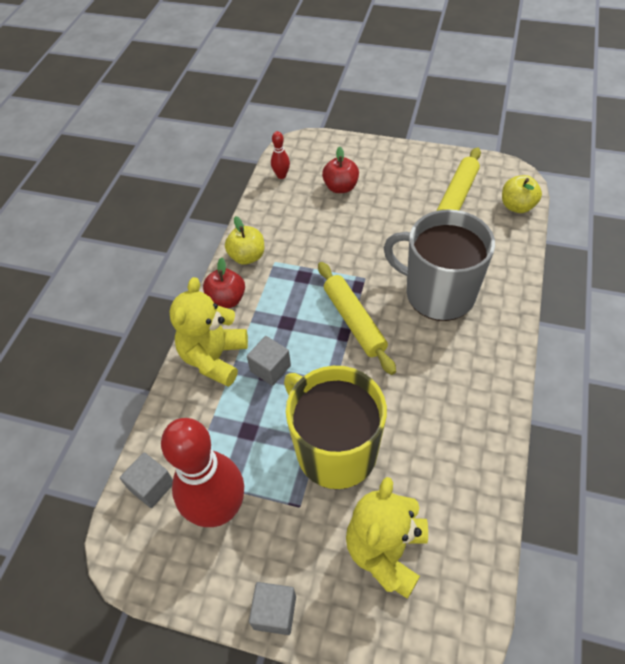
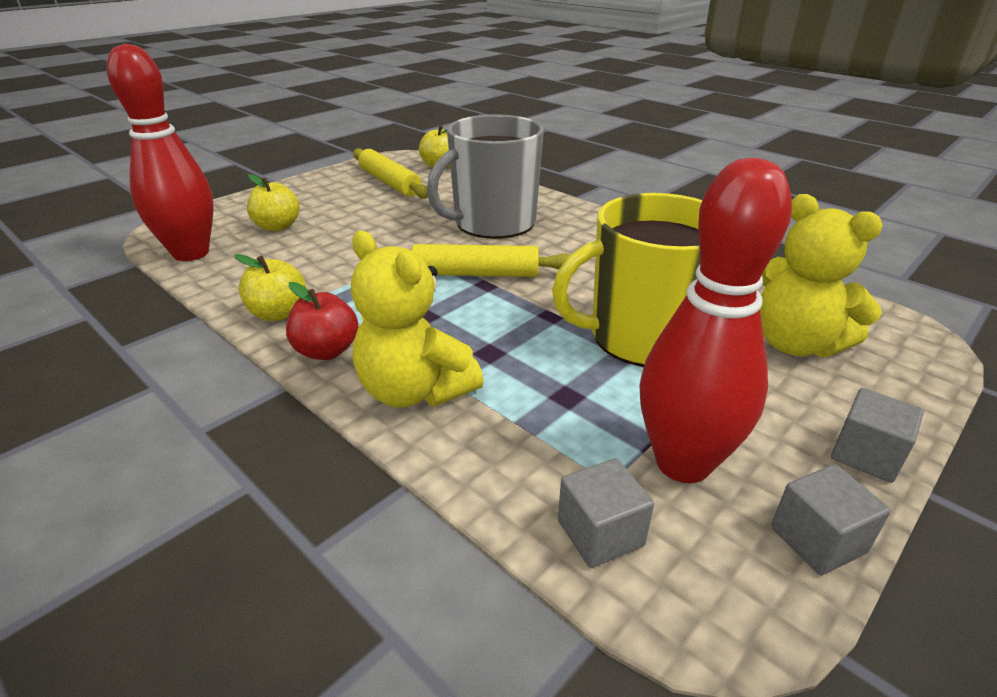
camera: 65 degrees left, 20 degrees down
grey cube [247,336,291,386] -> grey cube moved to [771,464,891,575]
red bowling pin [271,131,290,179] -> red bowling pin [107,43,214,261], size x2.43
red apple [322,146,359,193] -> yellow apple [247,174,300,231]

